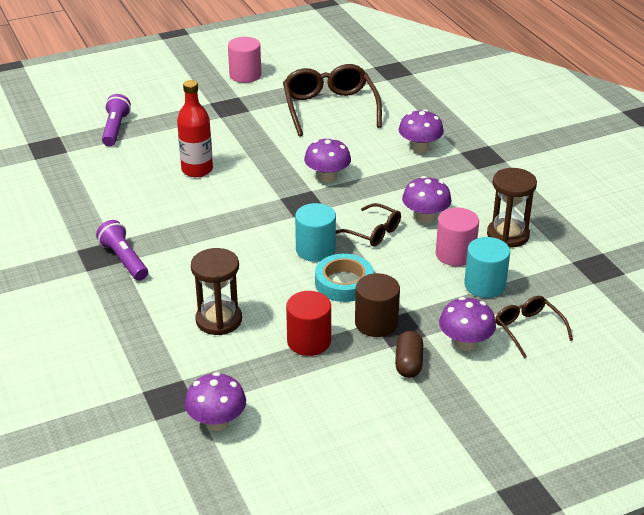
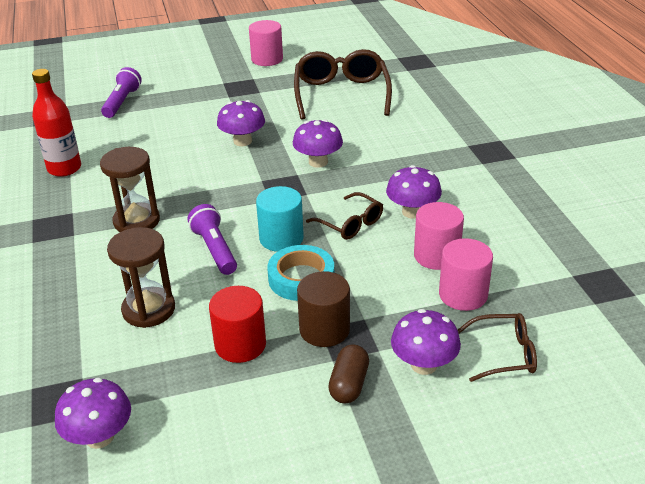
camera: 10 degrees right, 0 degrees up
purple flashlight [96,220,148,281] -> purple flashlight moved to [187,204,237,275]
red bottle [177,80,213,177] -> red bottle moved to [32,69,81,177]
purple mushroom [399,109,444,153] -> purple mushroom moved to [217,100,265,146]
turquoise cylinder [464,237,510,298] -> pink cylinder [439,238,493,311]
brown hourglass [487,168,537,248] -> brown hourglass moved to [100,147,160,232]
brown glasses [495,296,573,358] -> brown glasses turned 105 degrees clockwise [458,313,537,382]

